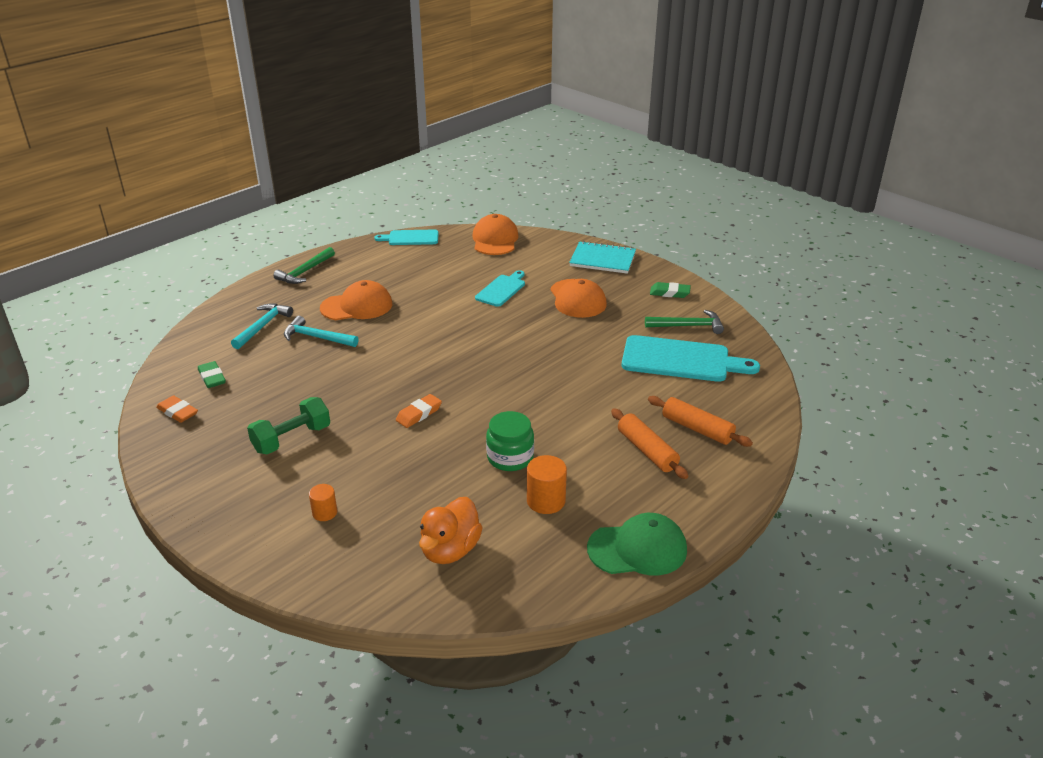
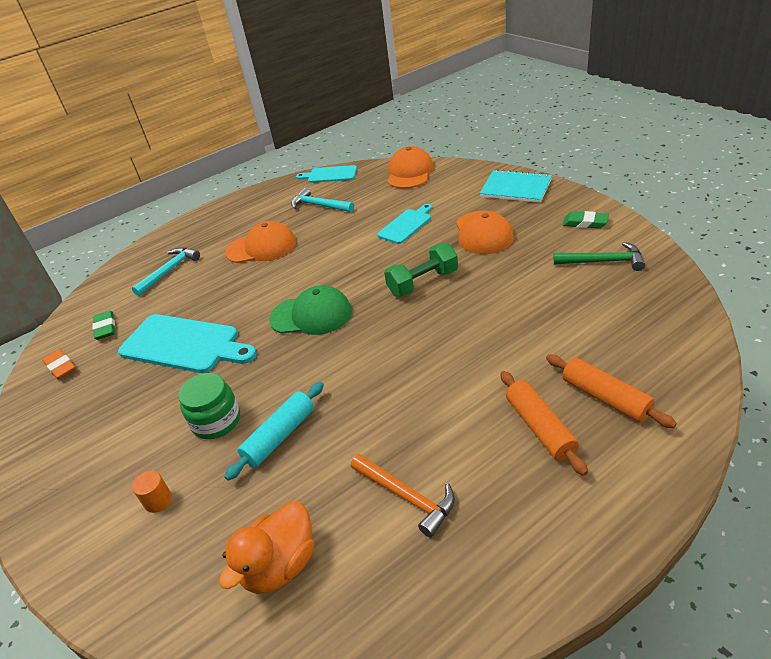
camera: 15 degrees right, 5 degrees up
green dumbbell [247,397,330,454] -> green dumbbell moved to [384,243,458,297]
green hammer [273,247,335,284] -> none
turquoise hammer [284,316,358,347] -> turquoise hammer moved to [291,188,354,212]
orange eraser [396,394,442,428] -> none
green jar [486,411,534,471] -> green jar moved to [179,373,240,439]
orange cylinder [527,455,567,514] -> orange hammer [351,454,455,538]
green cap [587,513,687,575] -> green cap moved to [269,285,352,335]
turquoise cutting board [622,335,760,382] -> turquoise cutting board moved to [118,314,257,373]
none -> turquoise rolling pin [224,382,324,481]

